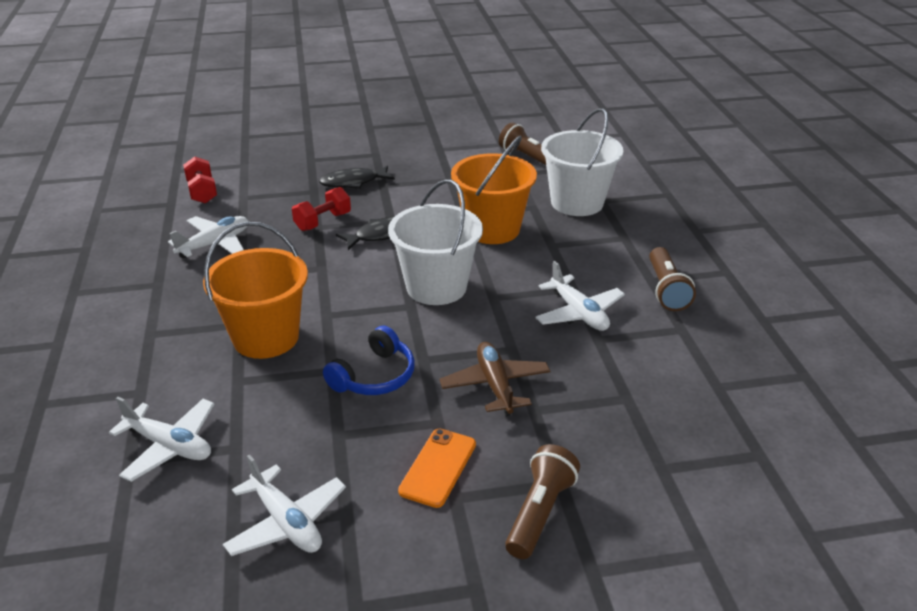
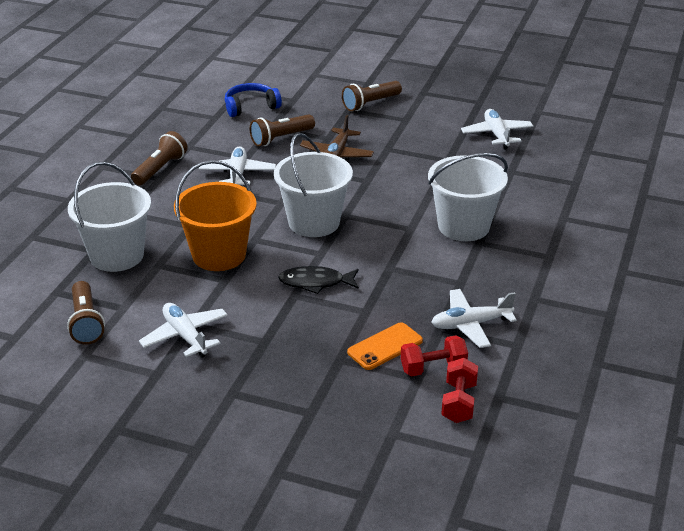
camera: 150 degrees left, 0 degrees up
white plane [109,397,214,482] -> white plane moved to [139,303,228,358]
orange bucket [203,222,308,359] -> white bucket [428,153,508,241]
red dumbbell [292,187,351,231] -> red dumbbell moved to [401,335,468,376]
black fish [319,165,395,189] -> none
blue headphones [323,326,415,395] -> blue headphones moved to [225,83,282,117]
orange phone [398,429,476,508] -> orange phone moved to [347,322,423,370]
none -> brown flashlight [250,114,315,147]

